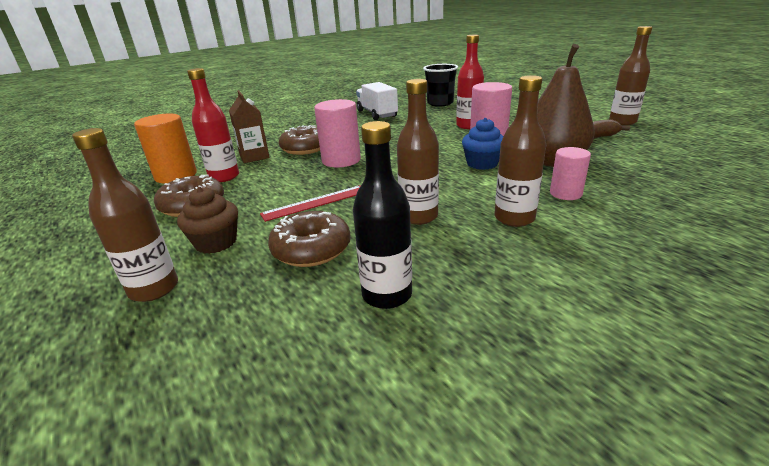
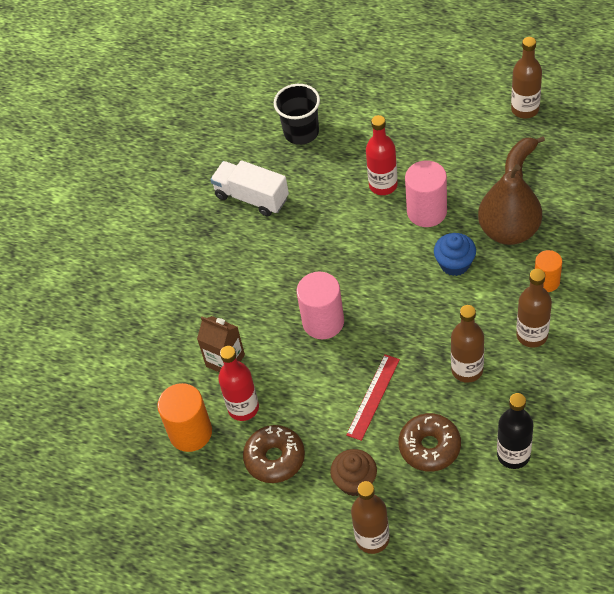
camera: 30 degrees left, 25 degrees up
brown donut [279,125,320,155] -> none
pink cylinder [550,147,591,200] -> orange cylinder [535,250,562,292]

